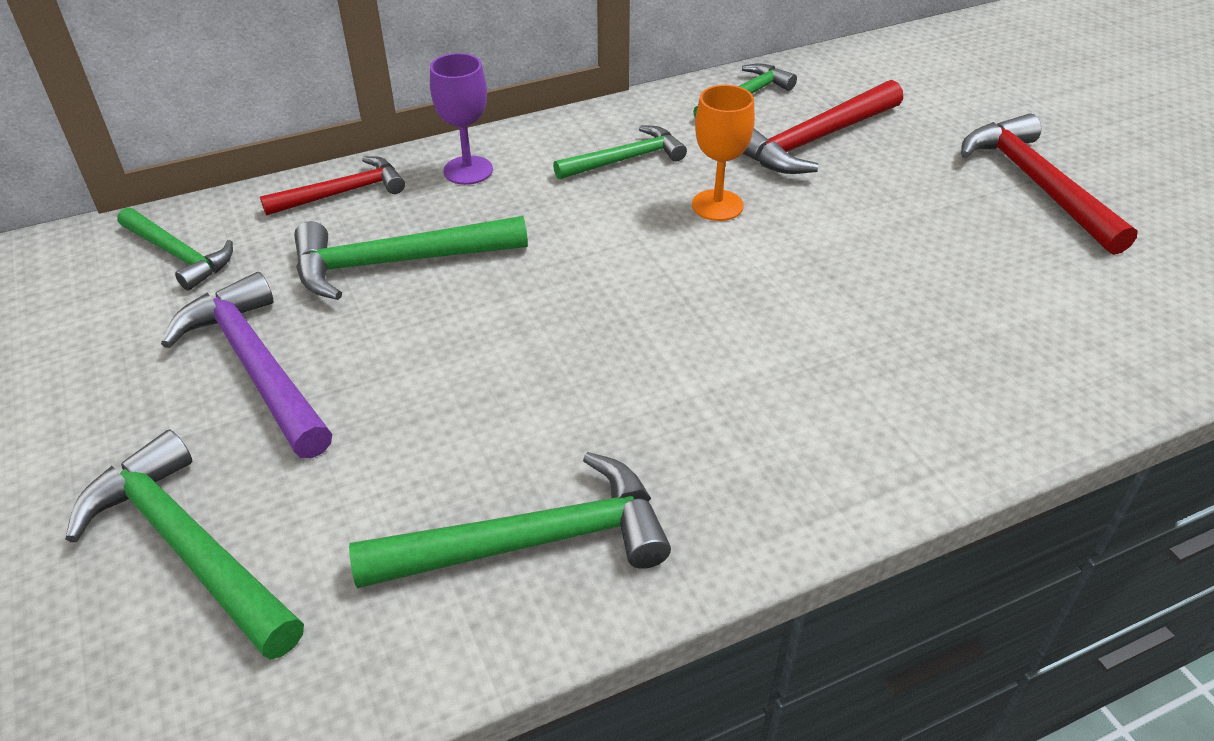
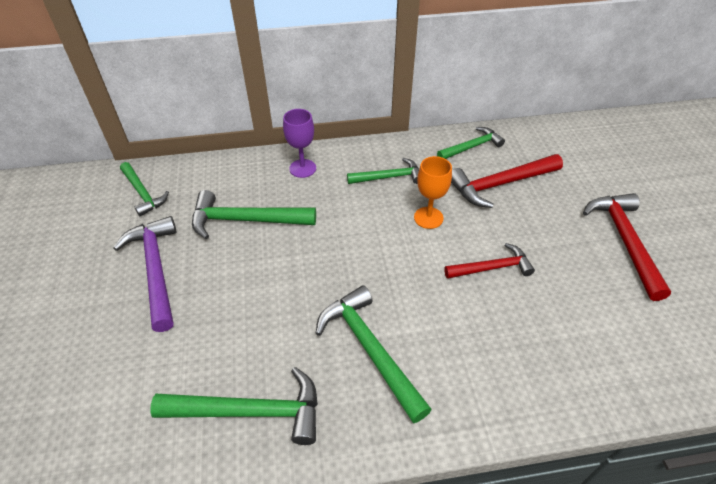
camera: 15 degrees right, 5 degrees up
green hammer [66,430,304,660] -> green hammer moved to [316,285,432,423]
red hammer [260,156,405,216] -> red hammer moved to [444,243,535,279]

